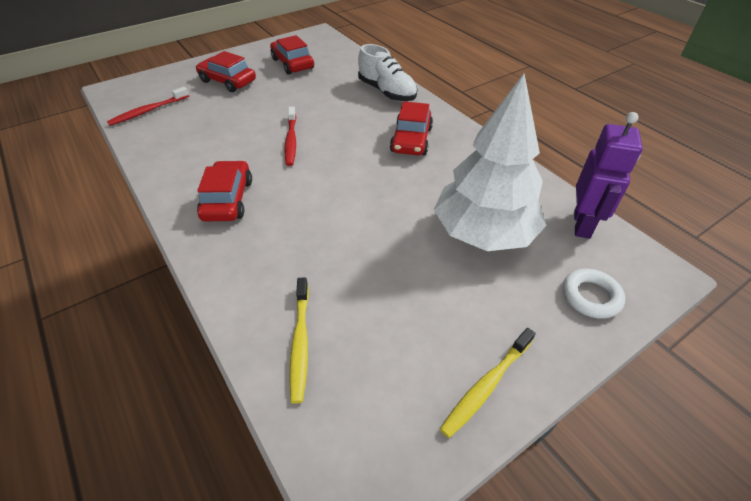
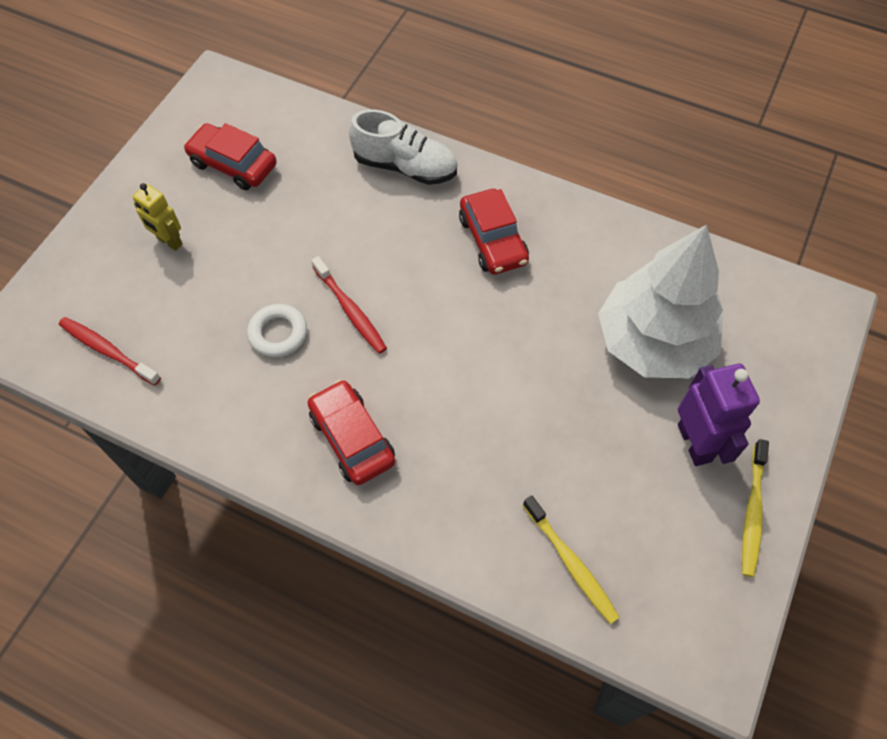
camera: 30 degrees left, 15 degrees up
red toothbrush [107,87,189,126] -> red toothbrush turned 105 degrees clockwise [59,317,161,386]
red car [196,51,256,92] -> yellow robot [132,183,183,251]
white ring [563,269,625,319] -> white ring moved to [247,304,307,358]
purple robot [574,112,643,239] -> purple robot moved to [678,364,760,466]

